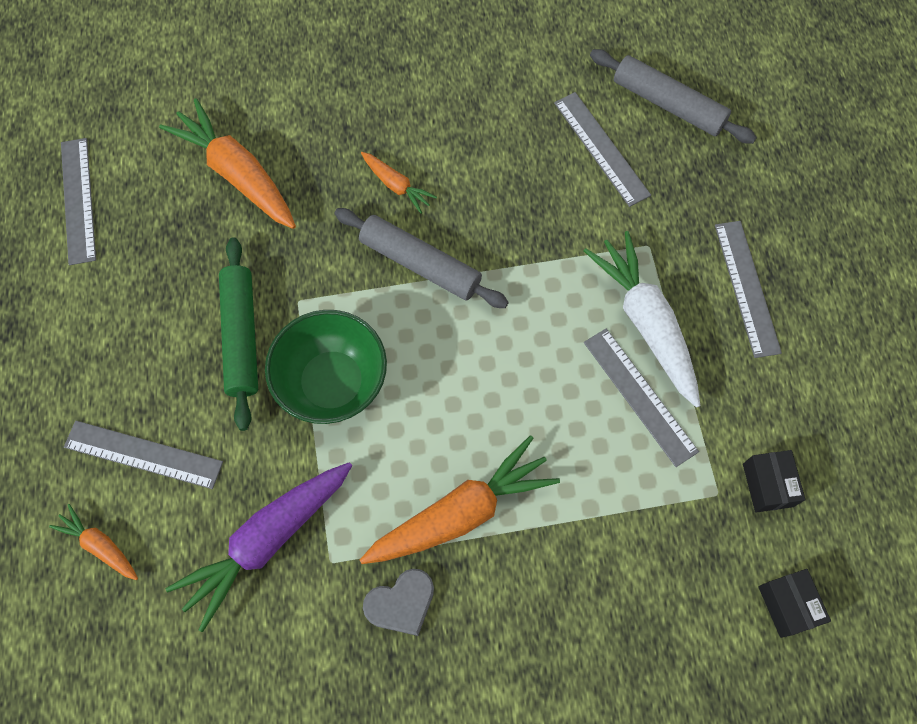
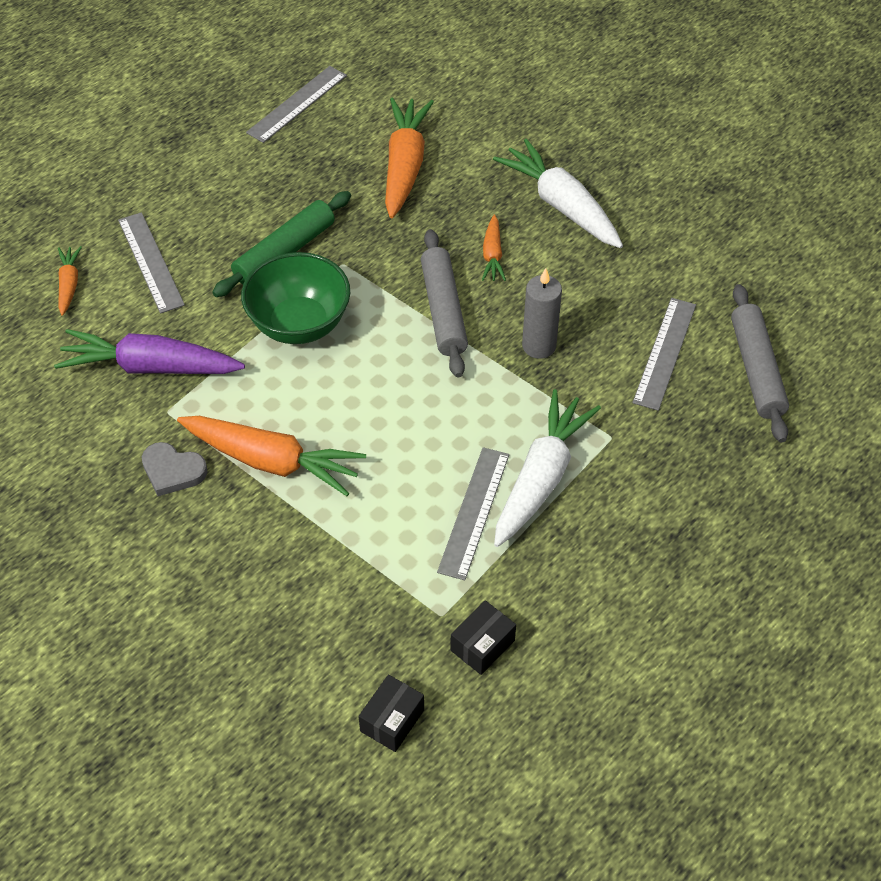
camera: 50 degrees right, 15 degrees down
grey ruler [715,221,782,358] -> none
none -> white carrot [493,139,623,248]
none -> grey candle [522,268,562,359]

